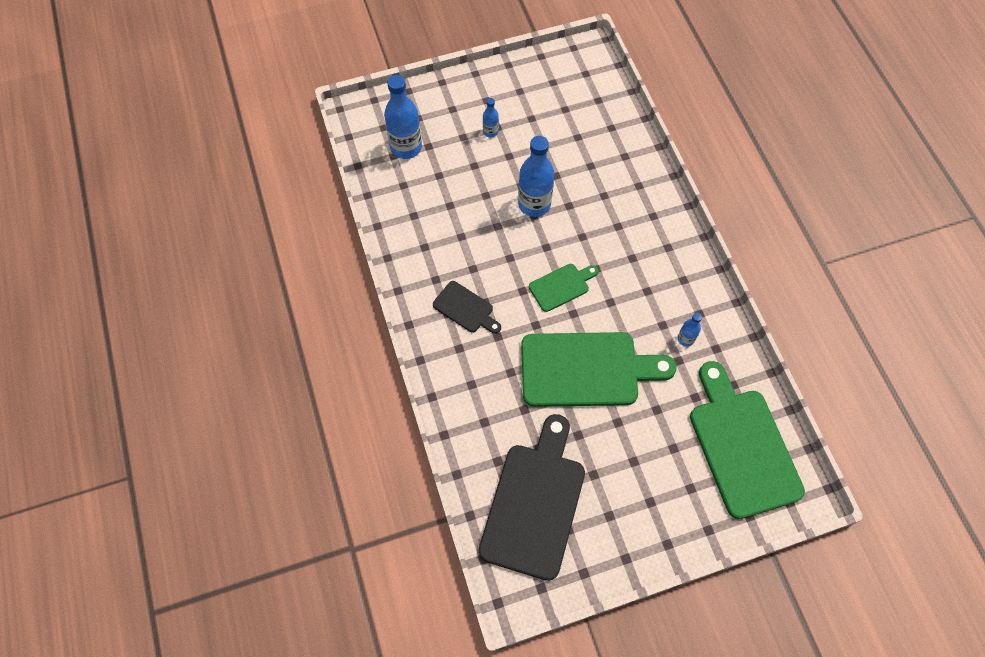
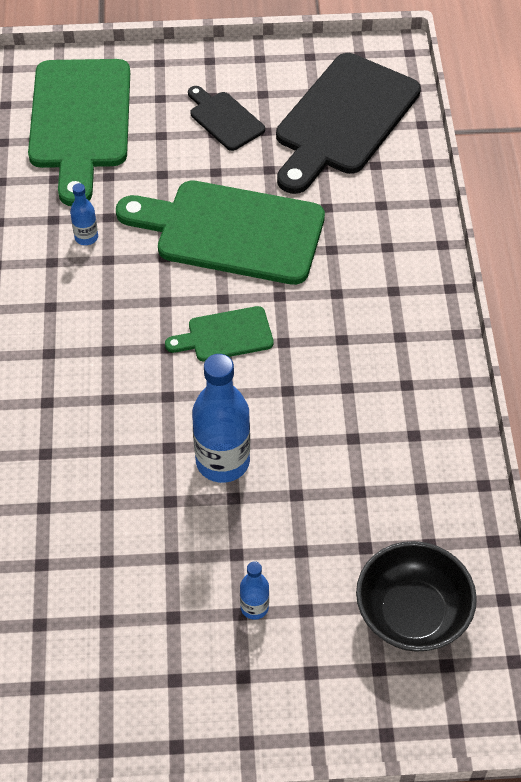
camera: 165 degrees left, 10 degrees down
blue bottle [384,75,422,159] -> black bowl [356,541,477,652]
black cutting board [433,281,501,334] -> black cutting board moved to [188,86,265,151]

